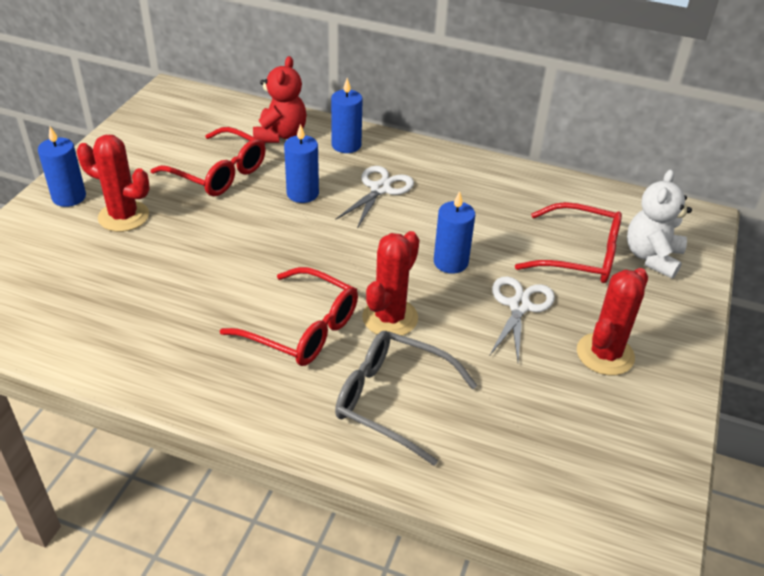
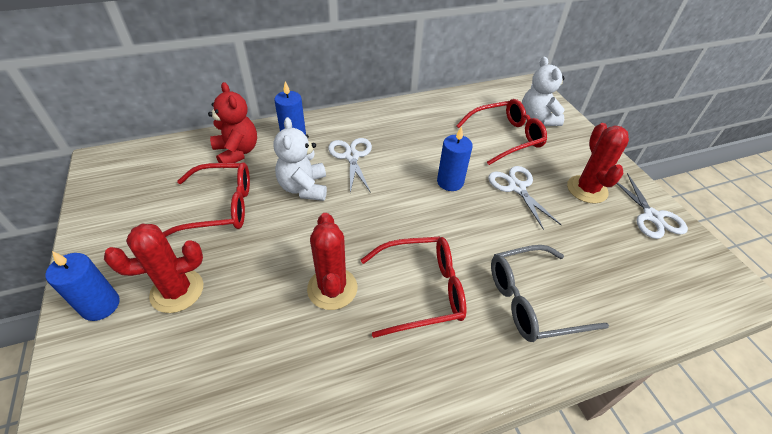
camera: 40 degrees left, 5 degrees up
blue candle [284,124,319,203] -> white teddy bear [274,117,327,201]
red cactus [362,231,420,336] -> red cactus moved to [307,213,357,310]
none -> white scissors [616,173,688,239]

